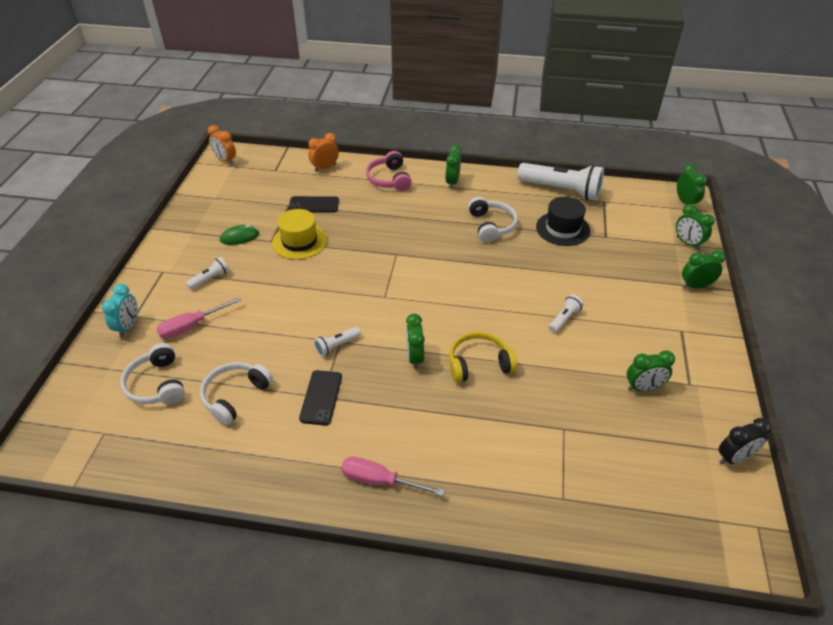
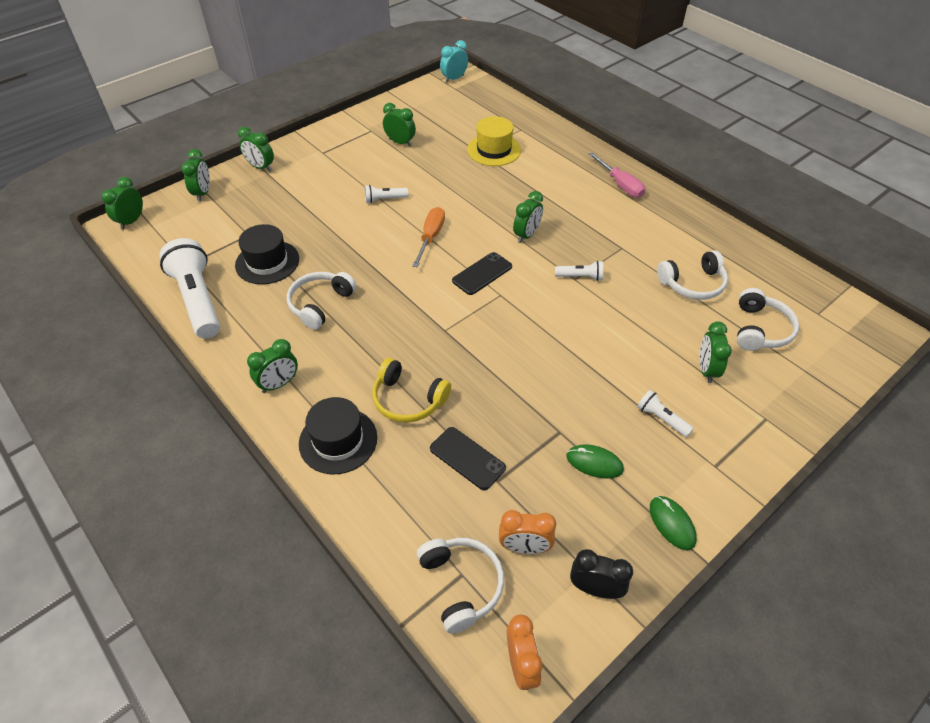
camera: 140 degrees left, 5 degrees up
turquoise clock [102,284,138,337] -> turquoise clock moved to [440,40,468,83]
pink screwdriver [156,297,241,339] -> green clock [699,321,732,383]
white flashlight [186,257,229,290] -> white flashlight turned 45 degrees clockwise [637,390,694,437]
yellow hat [272,209,327,260] -> yellow hat moved to [467,116,521,166]
black phone [299,370,342,426] -> black phone moved to [452,252,512,295]
orange clock [308,133,339,172] -> orange clock moved to [499,510,556,554]
pink headphones [366,151,412,191] -> black hat [299,397,377,474]
yellow headphones [449,331,517,383] -> yellow headphones moved to [372,358,451,423]
black clock [718,418,772,464] -> black clock moved to [570,549,633,599]
none -> orange screwdriver [412,207,445,267]
none -> white headphones [417,538,504,634]
none -> green mouse [650,496,697,550]

